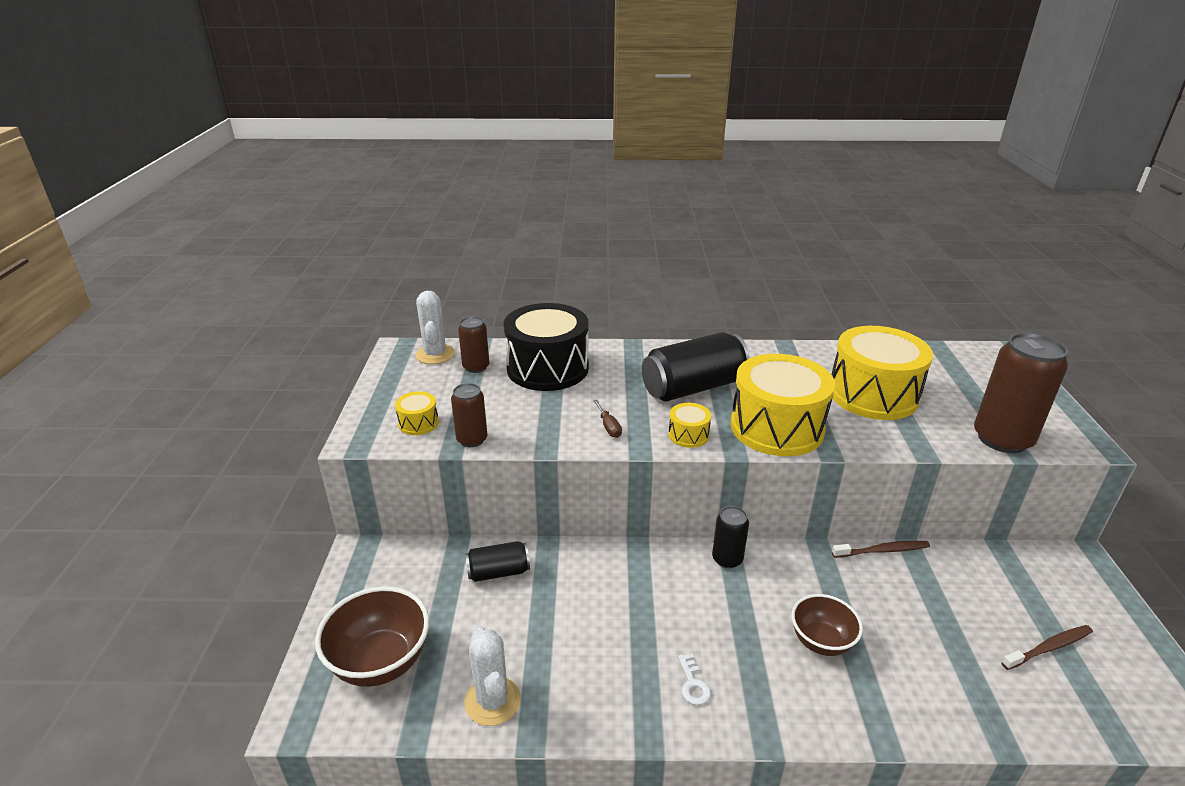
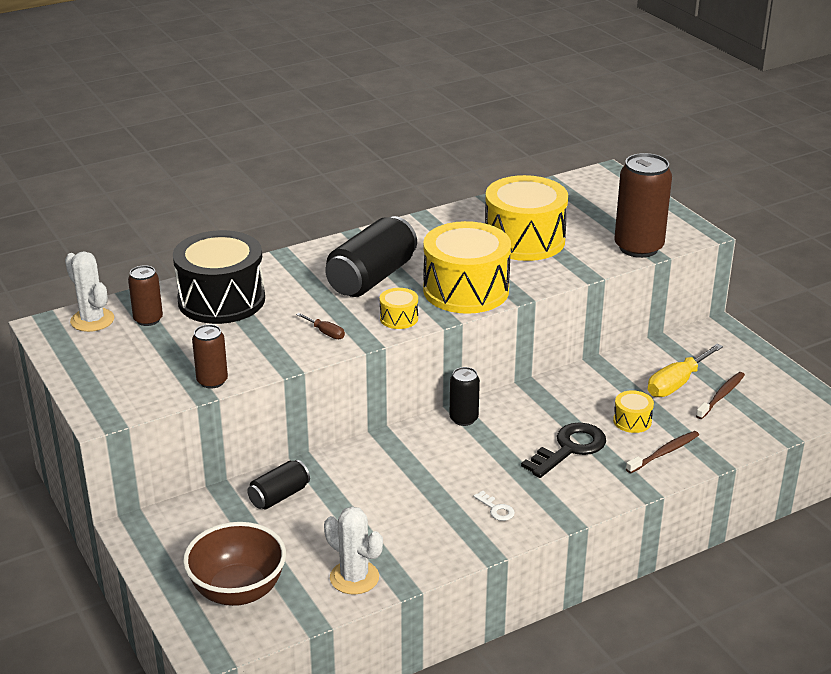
camera: 30 degrees left, 0 degrees up
yellow drum [395,391,439,435] -> yellow drum moved to [613,390,654,433]
brown bowl [792,594,863,656] -> black key [521,422,606,478]
brown toothbrush [832,541,930,558] -> brown toothbrush moved to [626,431,699,473]
none -> yellow screwdriver [648,344,723,397]

